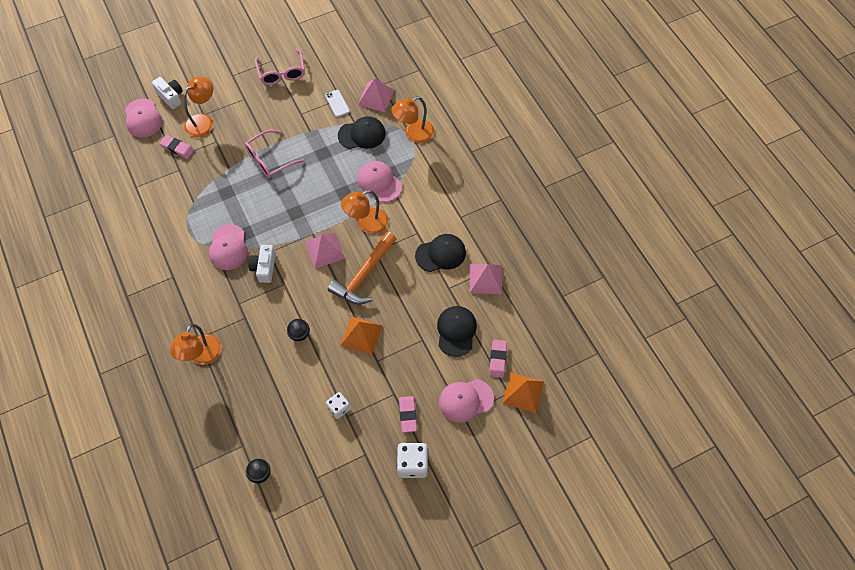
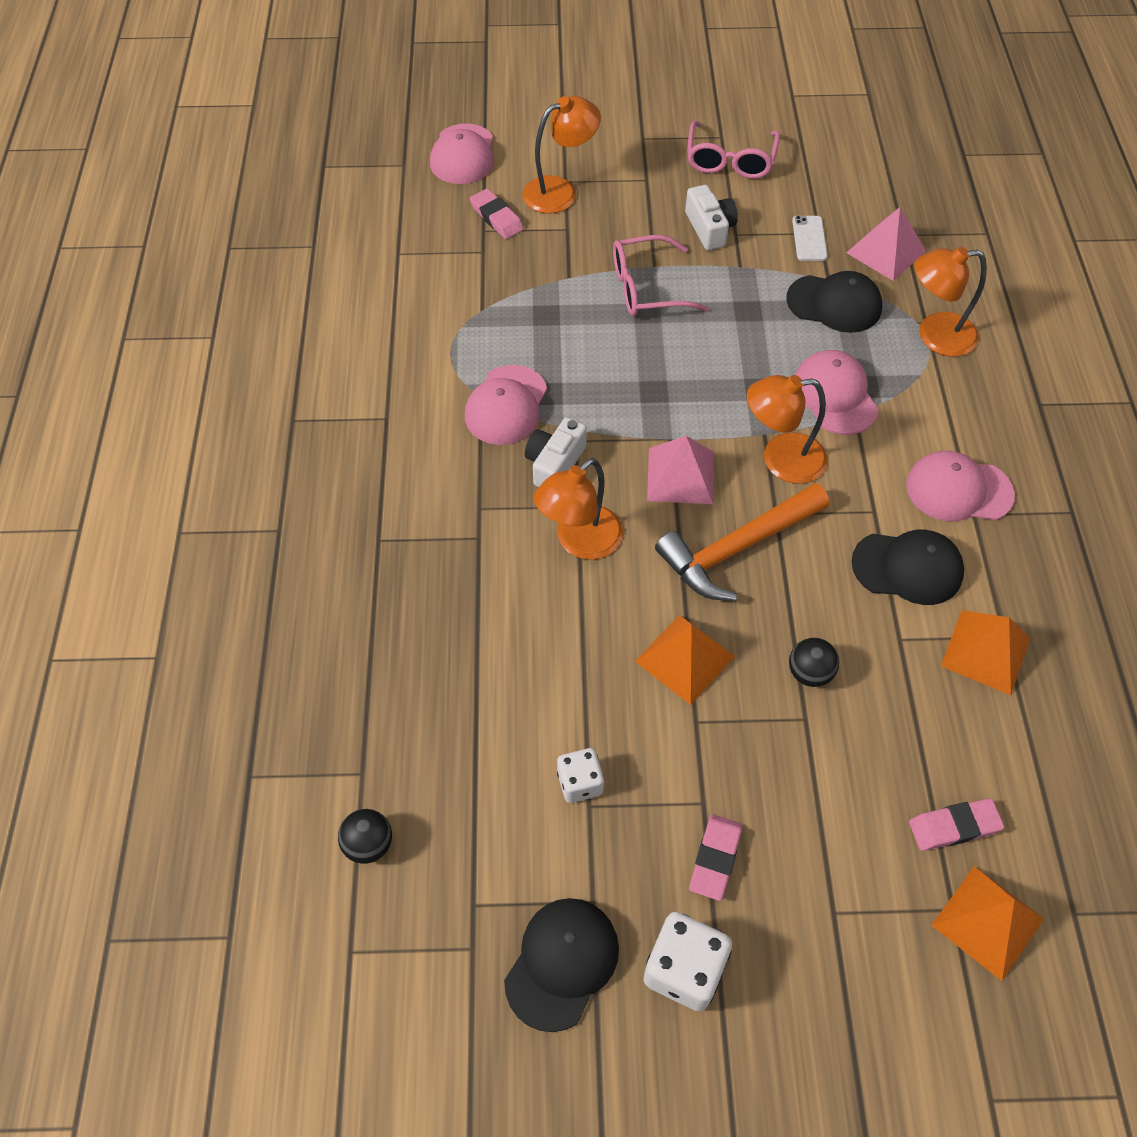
camera: 25 degrees right, 5 degrees down
white camera [152,77,183,109] -> white camera moved to [685,185,738,250]
orange lamp [170,324,222,365] -> orange lamp moved to [534,458,623,560]
black ball [287,319,310,341] -> black ball moved to [789,638,839,687]
black cap [437,306,477,357] -> black cap moved to [504,898,619,1032]
pink cap [439,379,494,423] -> pink cap moved to [906,451,1015,521]
pink pyramid [470,264,502,294] -> orange pyramid [941,610,1030,695]
pink eraser [489,340,507,378] -> pink eraser turned 45 degrees clockwise [909,798,1004,851]

